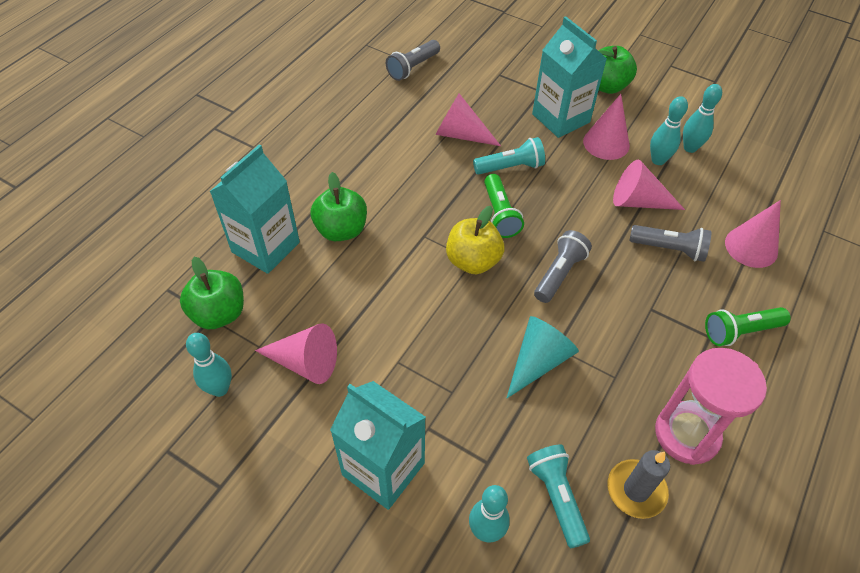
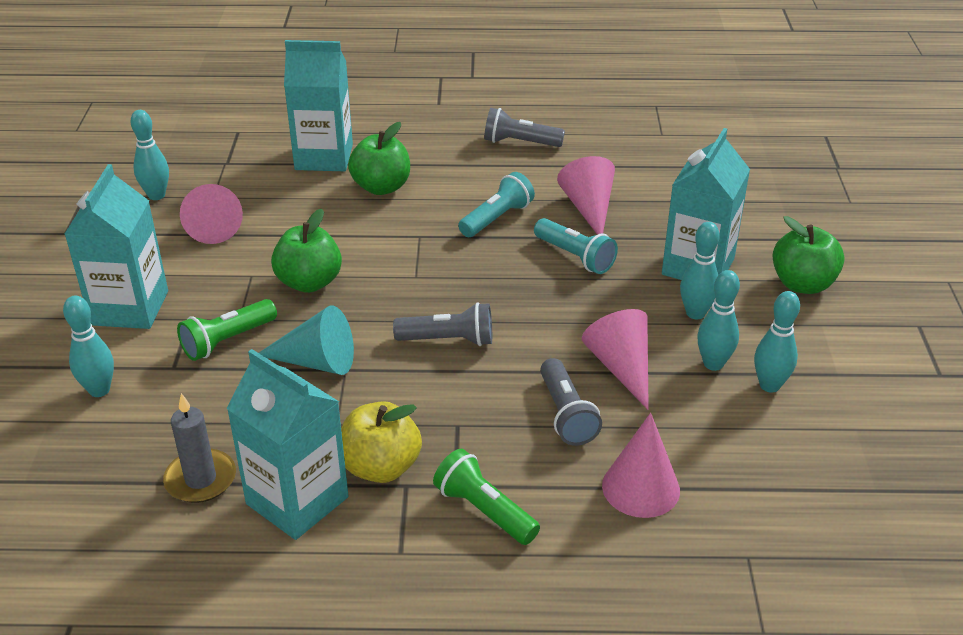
camera: 60 degrees right, 15 degrees down
green apple [180,257,244,329] -> green apple moved to [271,209,342,293]
grey flashlight [386,40,440,81] -> grey flashlight moved to [484,108,565,147]
yellow apple [446,206,504,274] -> yellow apple moved to [341,401,422,483]
green flashlight [484,174,524,238] -> green flashlight moved to [177,299,277,361]
turquoise flashlight [527,444,590,548] -> turquoise flashlight moved to [458,172,535,237]
pink cone [583,94,630,160] -> turquoise bowling pin [680,222,720,319]
pink hourglass [655,348,767,465] -> turquoise carton [226,349,348,540]

